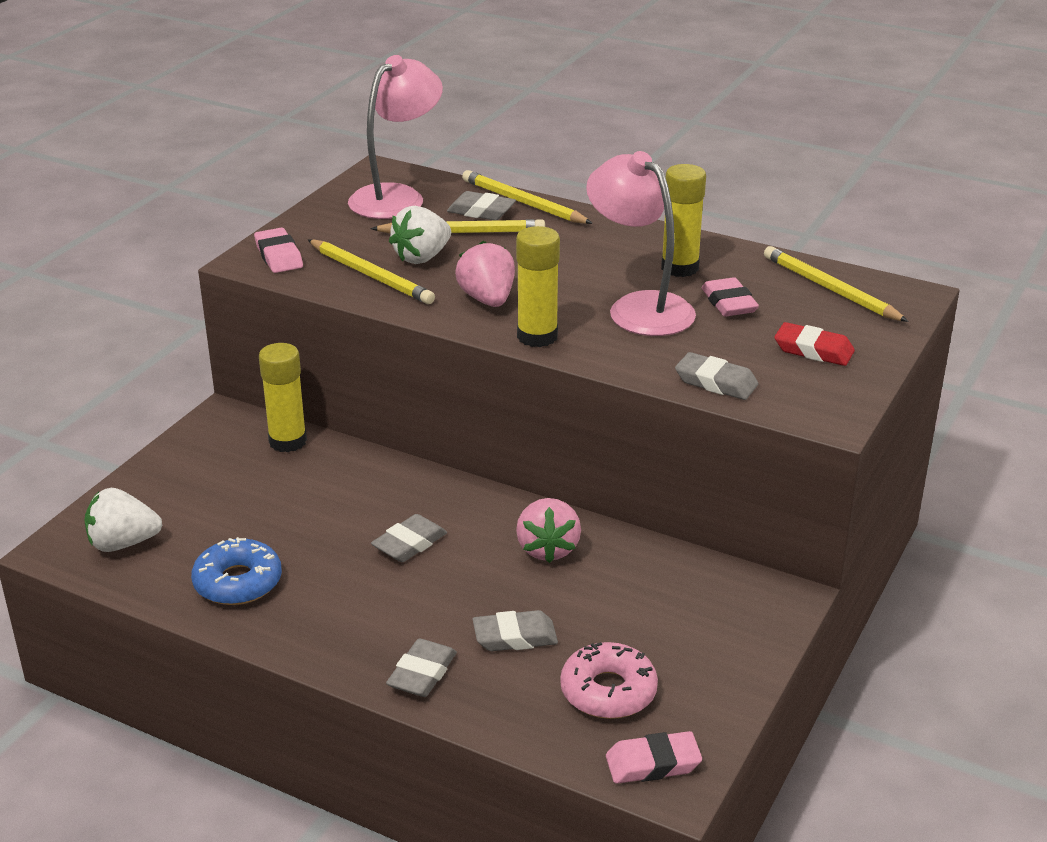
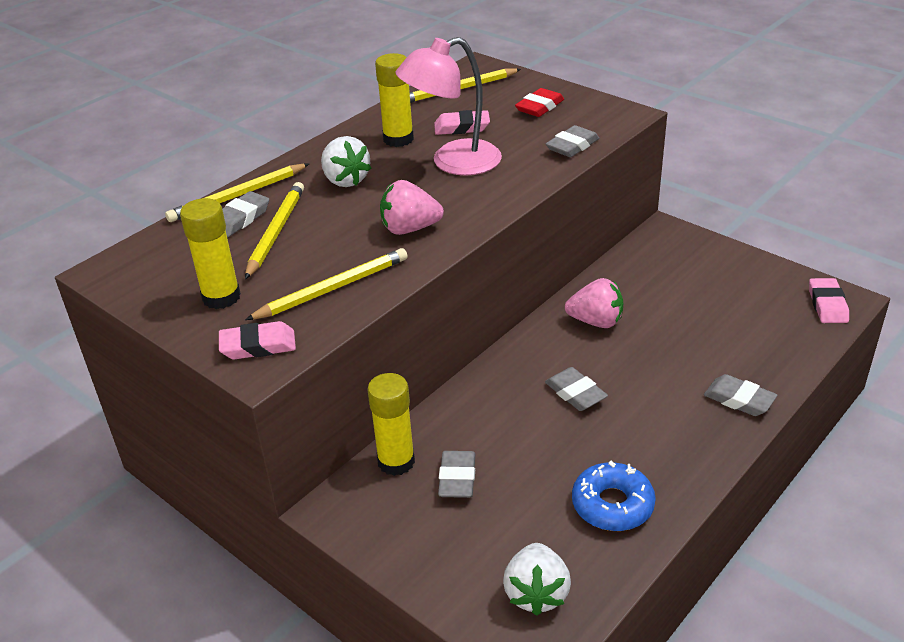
camera: 75 degrees left, 5 degrees up
pink lamp [348,55,443,219] -> none
white strawberry [389,206,451,264] -> white strawberry moved to [321,136,371,187]
grey eraser [473,610,558,651] -> grey eraser moved to [438,451,475,498]
yellow glue stick [516,226,560,347] -> yellow glue stick moved to [180,198,241,309]
pink donut [560,642,658,719] -> none

